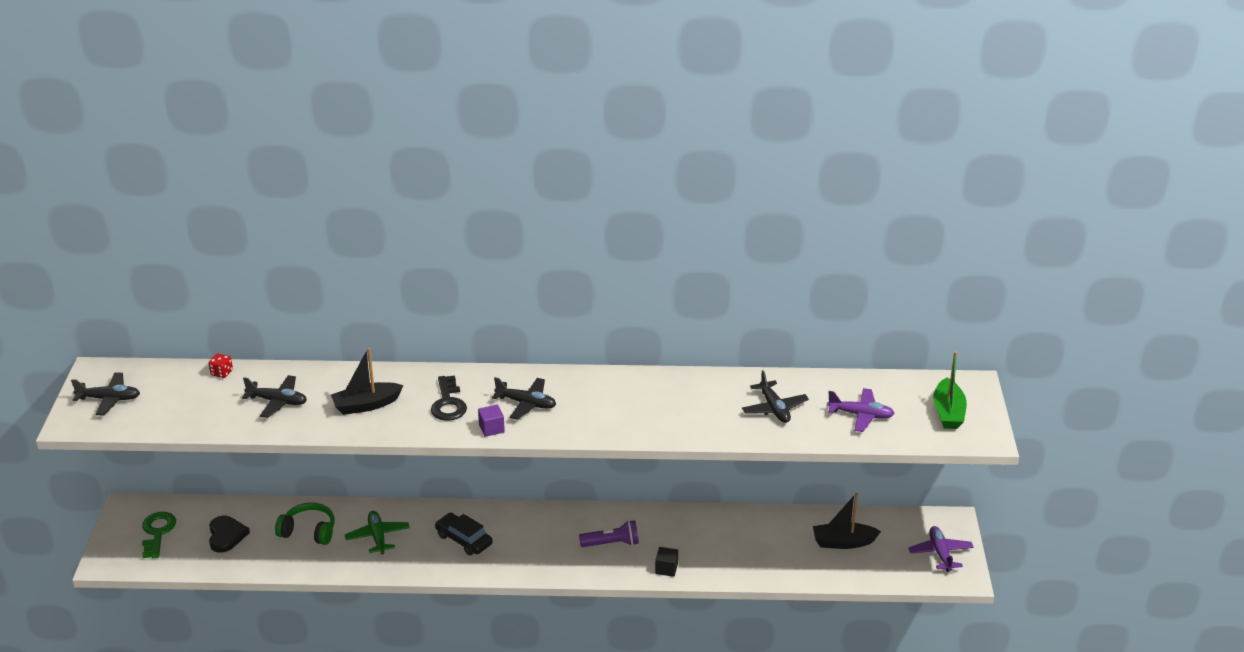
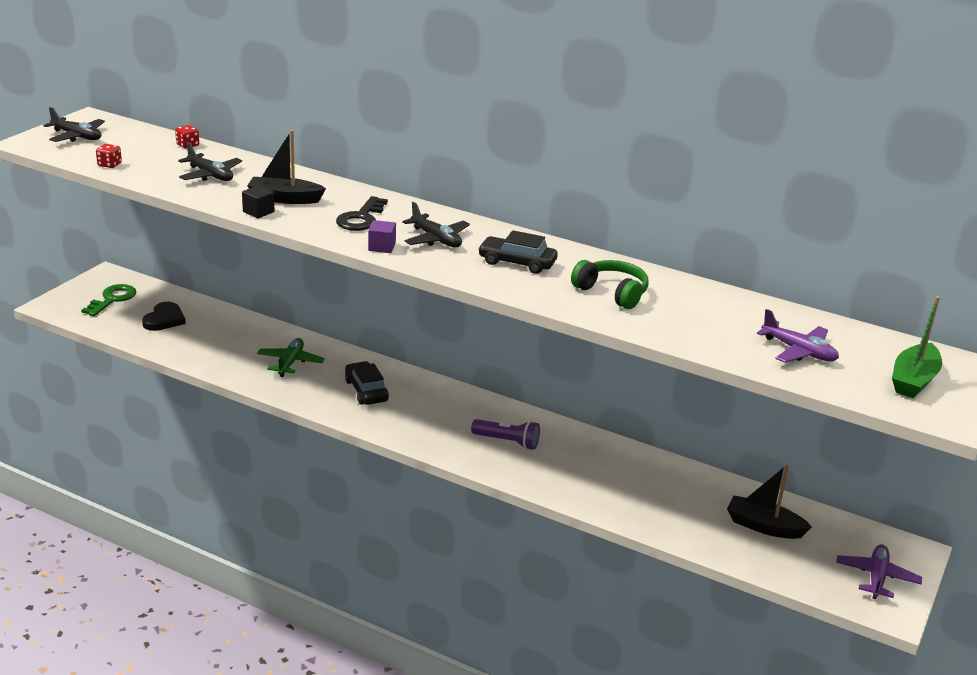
camera: 25 degrees right, 5 degrees down
green headphones [275,503,335,545] -> green headphones moved to [571,260,649,309]
black cube [655,547,678,577] -> black cube moved to [242,185,275,218]
black plane [742,370,809,423] -> none
none -> red dice [96,144,122,168]
none -> black car [478,230,558,274]

